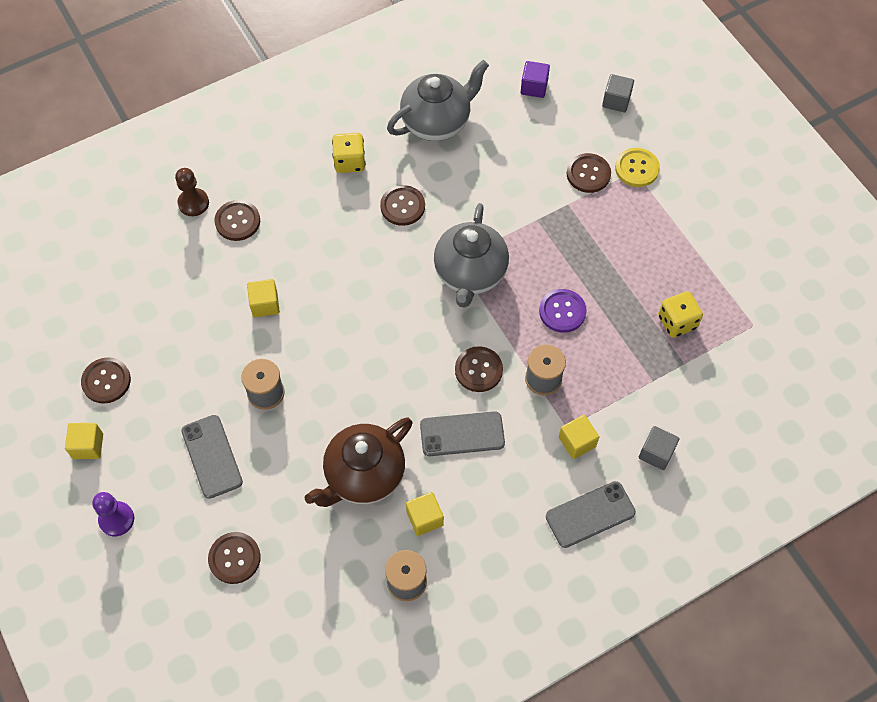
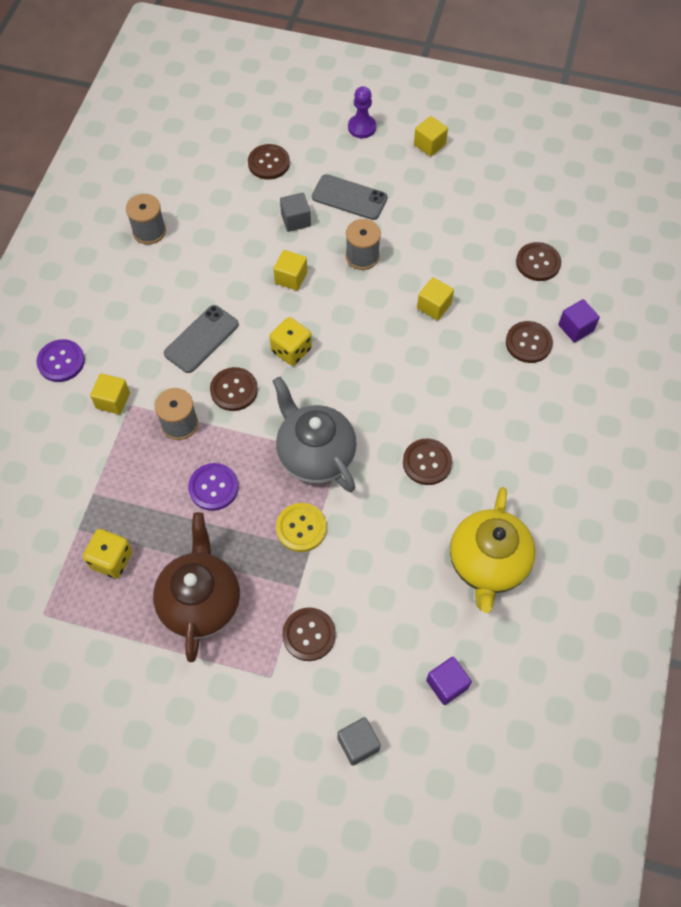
camera: 135 degrees right, 0 degrees up
brown button [81,357,131,404] -> brown button moved to [516,242,561,281]
brown pawn [175,168,209,216] -> purple cube [559,299,600,342]
brown teapot [305,417,412,507] -> brown teapot moved to [153,512,240,662]
yellow dice [332,133,365,173] -> yellow dice moved to [269,317,312,366]
grey teapot [387,60,489,141] -> yellow teapot [450,487,535,613]
yellow cube [406,492,444,536] -> yellow cube moved to [273,250,307,291]
grey phone [546,481,636,548] -> purple button [36,339,85,382]
yellow button [615,148,660,187] -> yellow button moved to [276,503,327,552]
grey cube [639,426,679,470] -> grey cube moved to [280,193,311,232]

